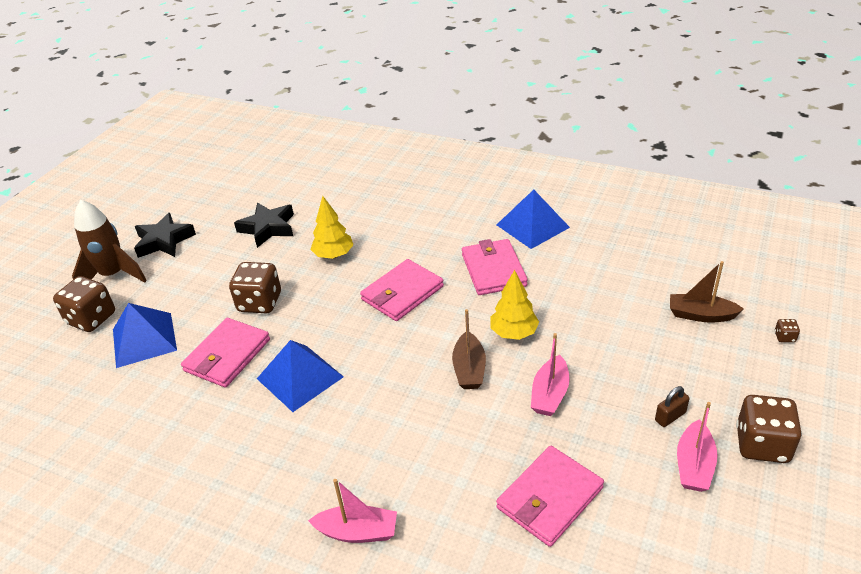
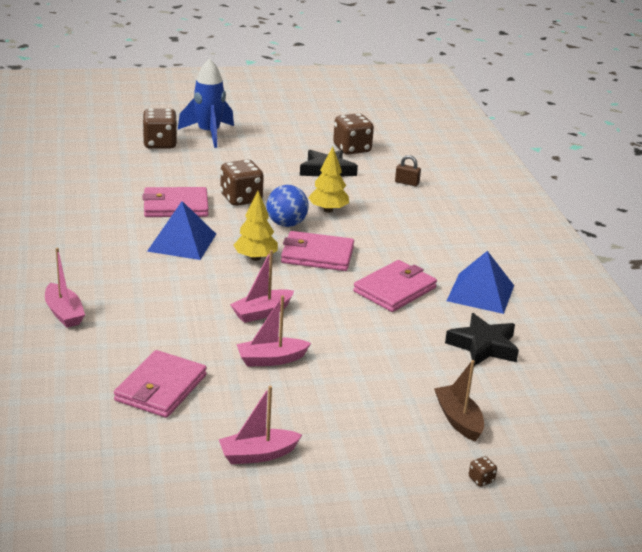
camera: 50 degrees right, 10 degrees down
brown rocket [72,200,147,283] -> blue rocket [178,58,234,148]
blue pyramid [113,303,177,368] -> none
black star [134,213,196,258] -> black star moved to [445,313,519,366]
brown boat [452,309,486,389] -> pink boat [230,250,294,323]
yellow tree [490,270,539,340] -> yellow tree moved to [233,191,278,261]
pink wallet [496,446,604,547] -> pink wallet turned 75 degrees counterclockwise [114,350,207,418]
brown padlock [655,386,690,427] -> brown padlock moved to [395,155,421,186]
brown dice [736,395,802,463] -> brown dice moved to [333,113,374,155]
none -> blue ball [266,185,309,227]

